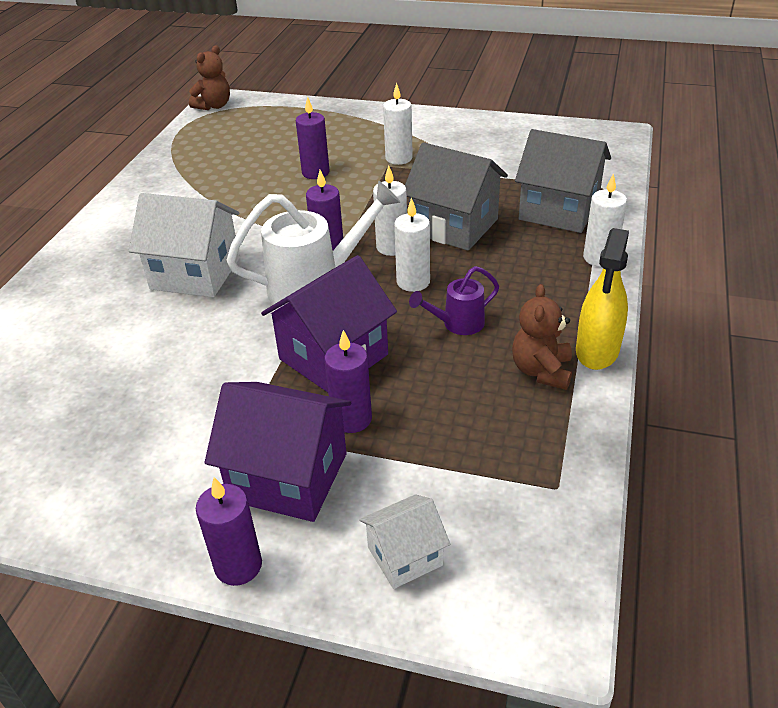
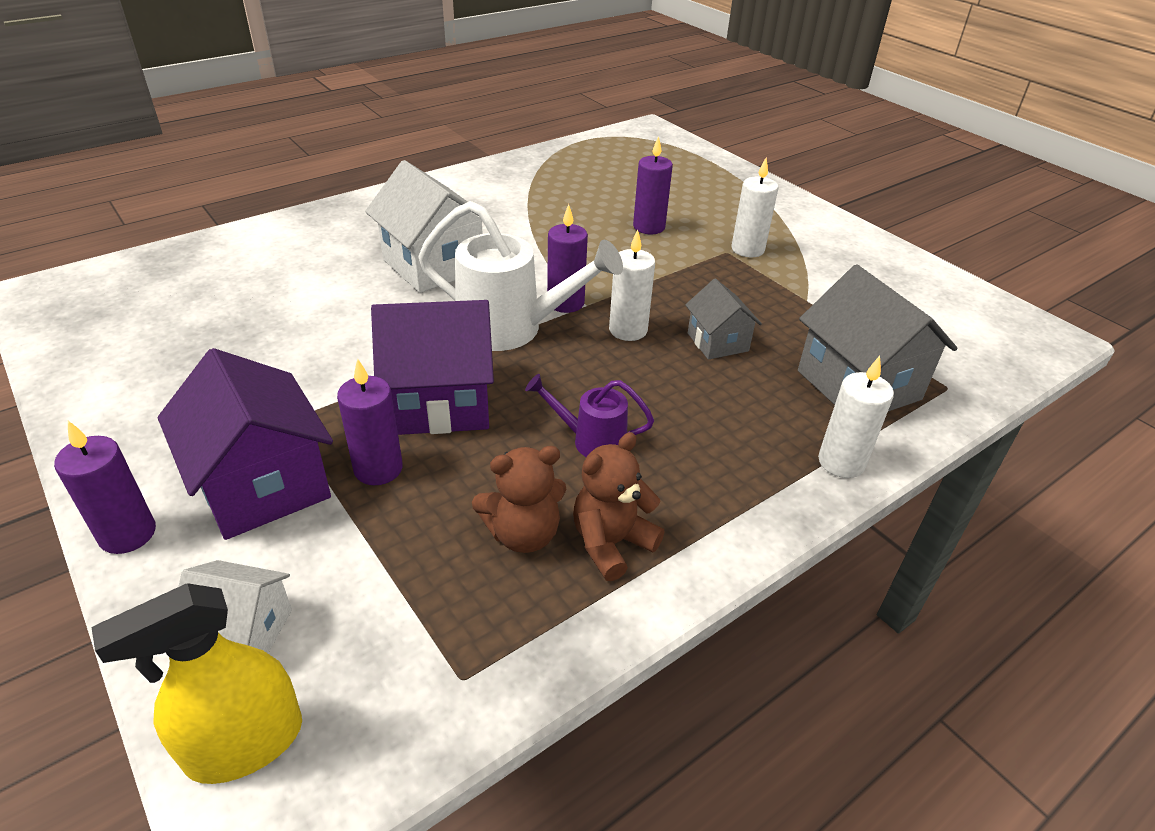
camera: 35 degrees right, 0 degrees up
brown teddy bear [189,45,230,110] -> brown teddy bear moved to [472,446,567,553]
white candle [394,197,430,292] -> none
grey house [405,142,508,251] -> grey house [685,278,762,360], size x0.56
yellow spray bottle [576,228,629,370] -> yellow spray bottle moved to [91,583,302,784]

